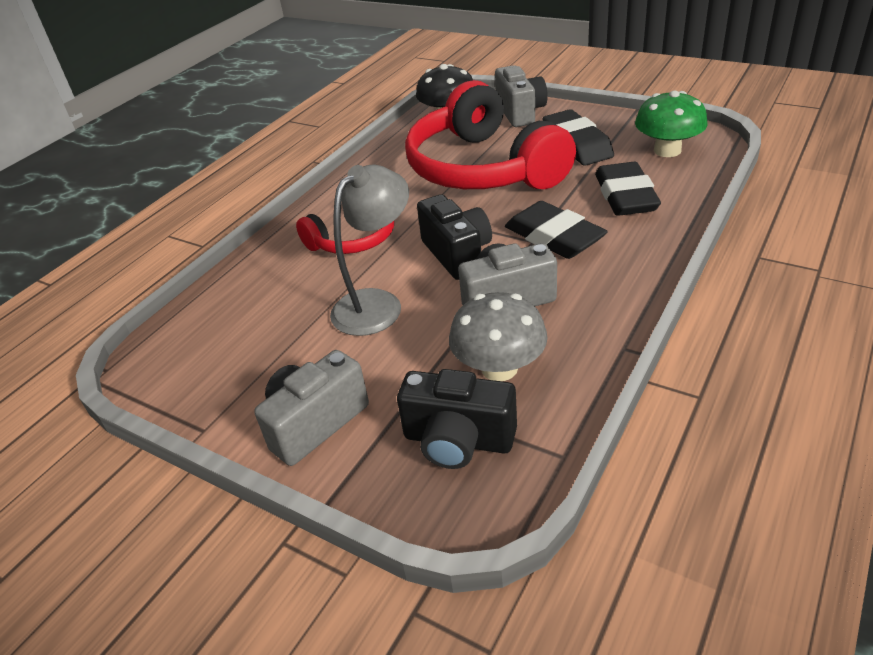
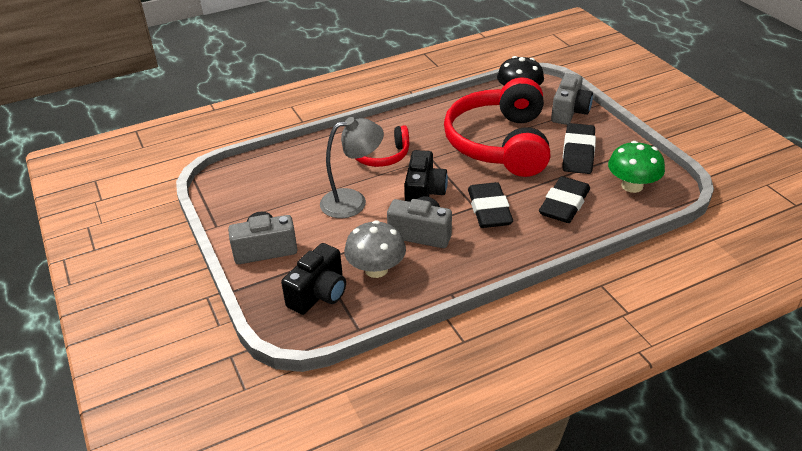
camera: 30 degrees right, 0 degrees up
black camera [397,369,517,469] -> black camera turned 105 degrees counterclockwise [281,243,346,315]

